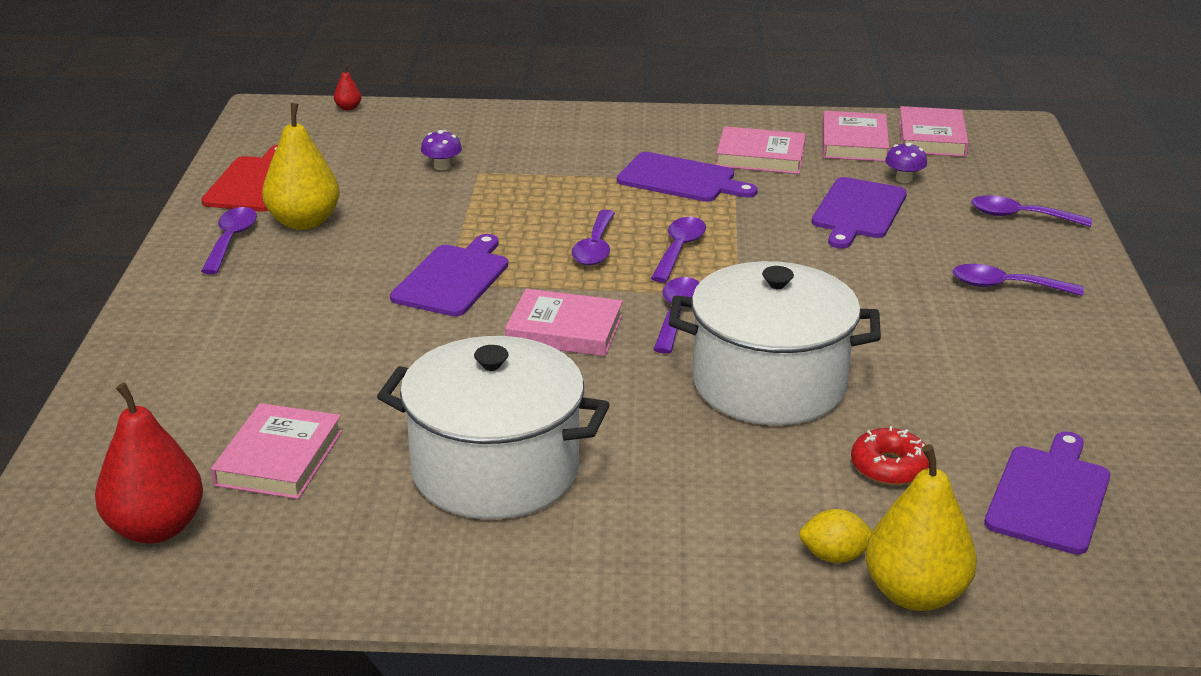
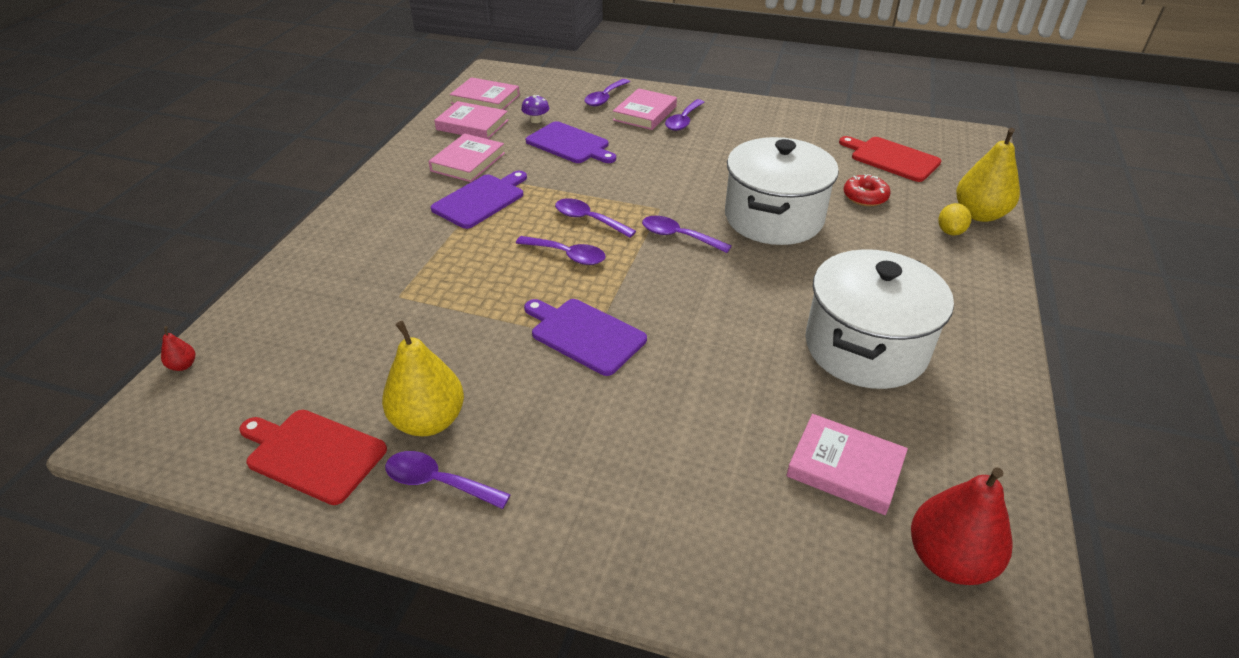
camera: 75 degrees left, 10 degrees up
purple mushroom [421,130,462,170] -> none
pink book [505,289,623,356] -> pink book moved to [613,88,677,130]
purple cutting board [984,431,1110,555] -> red cutting board [839,136,941,182]

